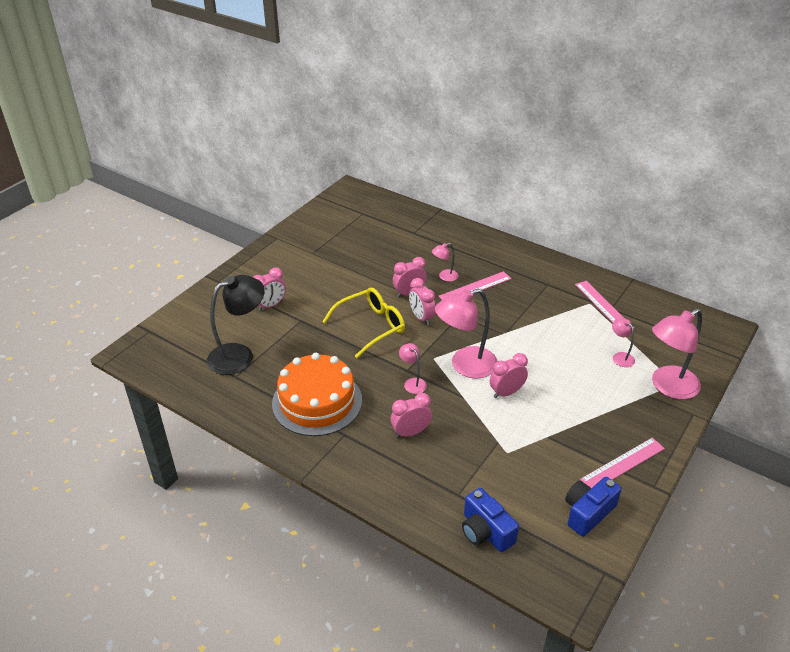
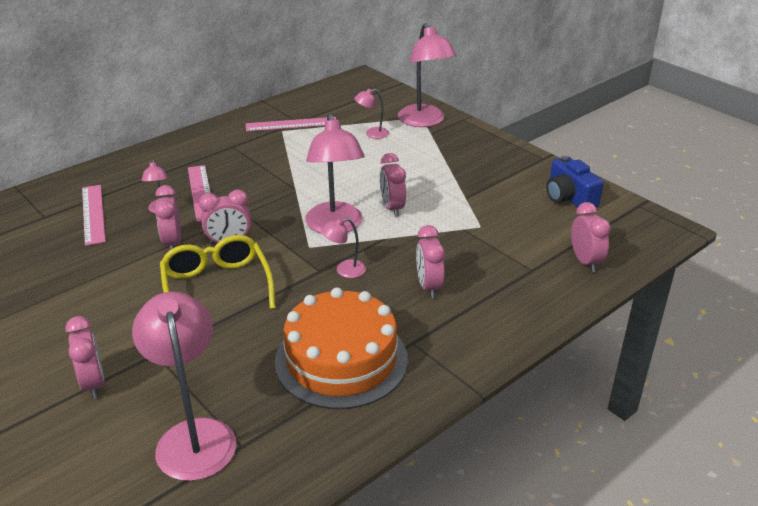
camera: 75 degrees left, 5 degrees down
black lamp [207,275,265,375] -> pink lamp [132,292,236,481]
blue camera [462,488,519,552] -> pink clock [571,202,611,272]
pink ruler [580,438,665,488] -> pink ruler moved to [82,185,106,246]

